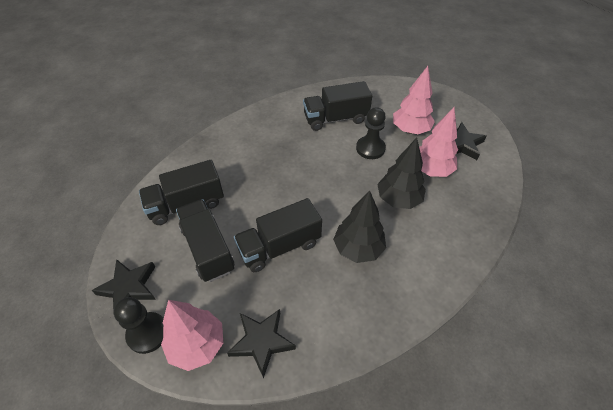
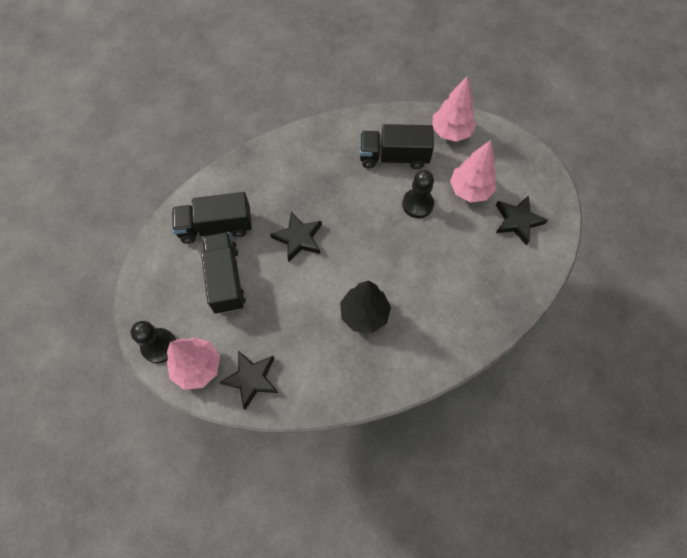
camera: 15 degrees right, 15 degrees up
black star [91,259,156,311] -> black star moved to [270,211,322,263]
black truck [234,198,322,272] -> none
black tree [377,138,426,209] -> none
pink tree [419,107,458,177] -> pink tree moved to [432,76,476,142]

